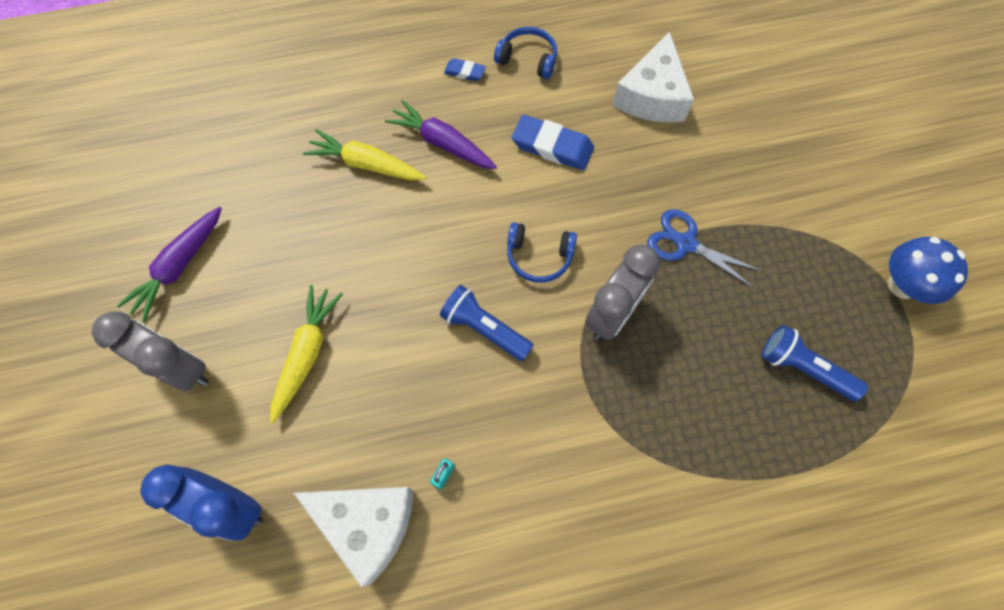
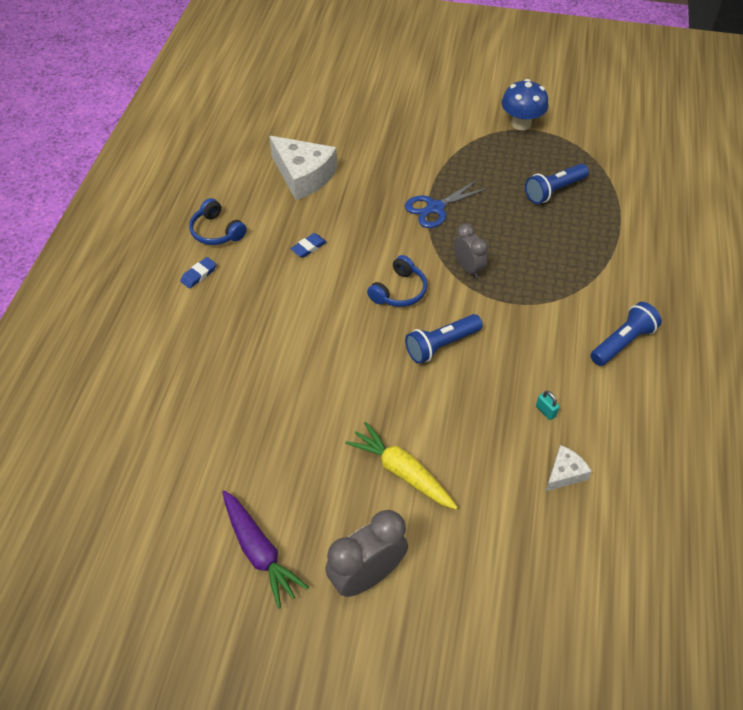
camera: 65 degrees left, 15 degrees down
blue clock [140,464,263,541] -> none
white cheese [294,487,414,587] -> white cheese [545,445,592,492], size x0.51
yellow carrot [303,129,426,181] -> none
purple carrot [385,100,497,169] -> none
blue headphones [494,27,557,79] -> blue headphones turned 90 degrees counterclockwise [189,198,247,245]
blue eraser [512,115,594,170] -> blue eraser [290,233,327,258], size x0.54
grey clock [585,244,660,340] -> grey clock [454,223,488,278], size x0.64
none -> blue flashlight [590,302,662,366]

